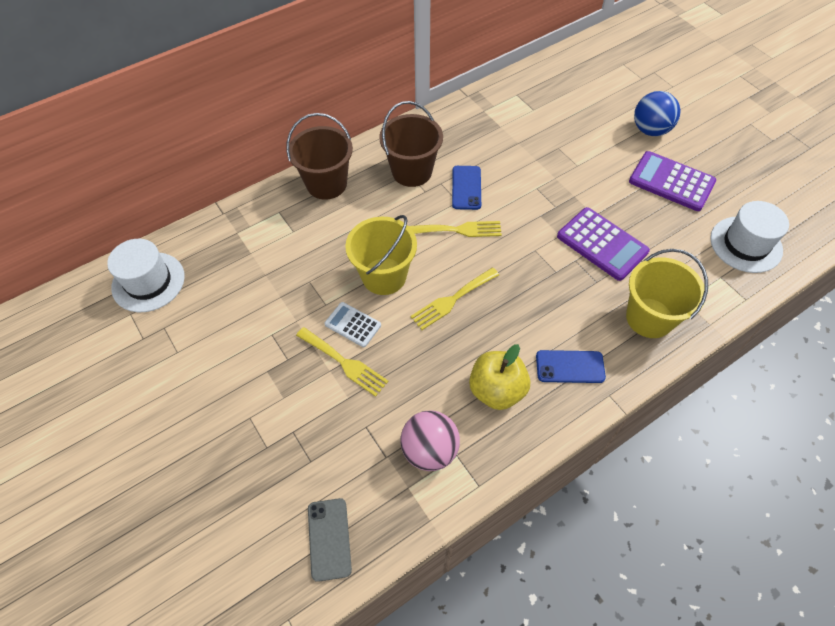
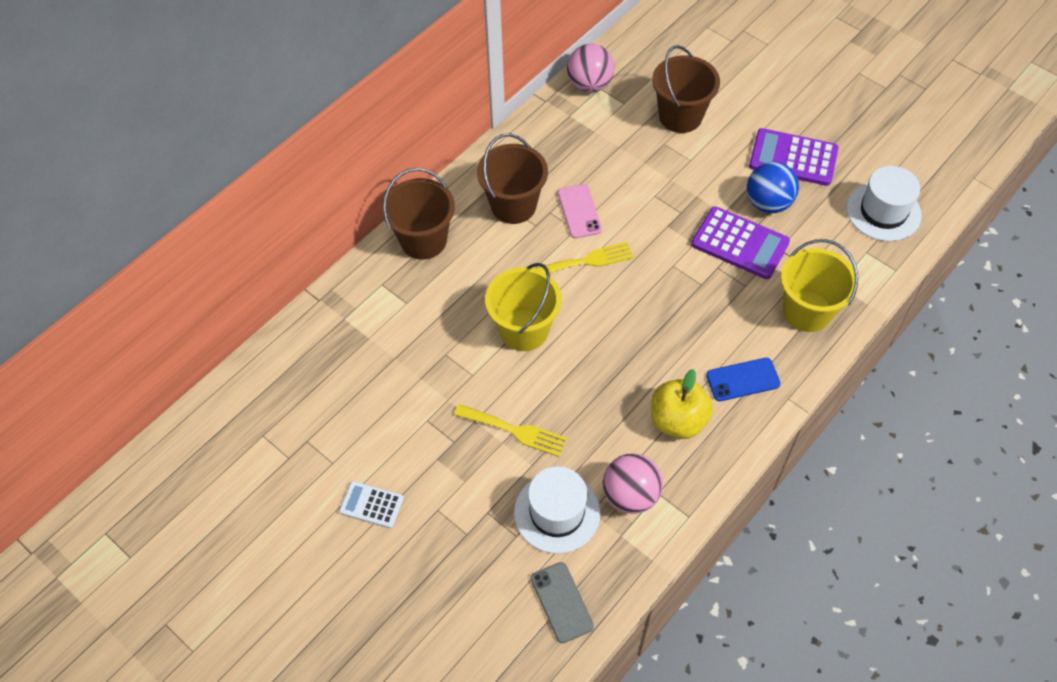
camera: 15 degrees left, 0 degrees up
white hat [107,239,185,312] -> white hat moved to [514,466,600,554]
white calculator [324,302,381,347] -> white calculator moved to [339,481,404,528]
yellow fork [410,268,499,330] -> none
blue phone [452,166,481,210] -> pink phone [558,184,602,238]
blue ball [634,91,680,136] -> blue ball moved to [747,162,799,213]
none -> pink ball [567,44,614,93]
none -> brown bucket [652,45,720,133]

